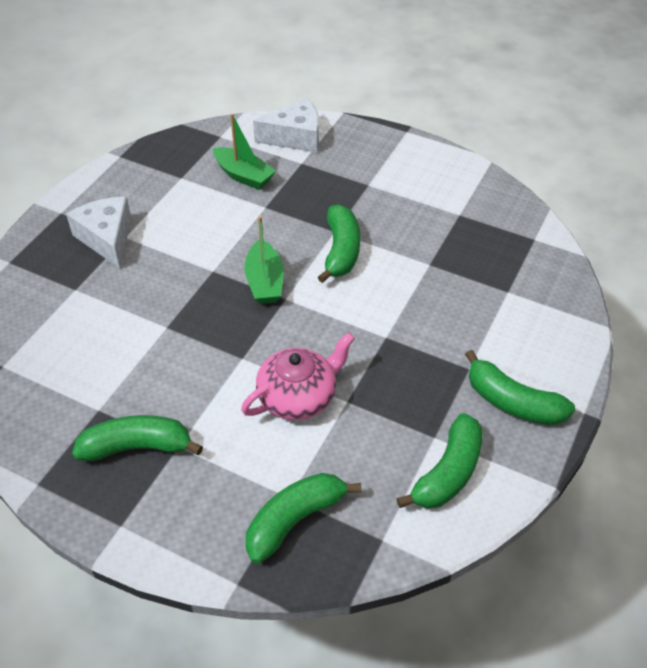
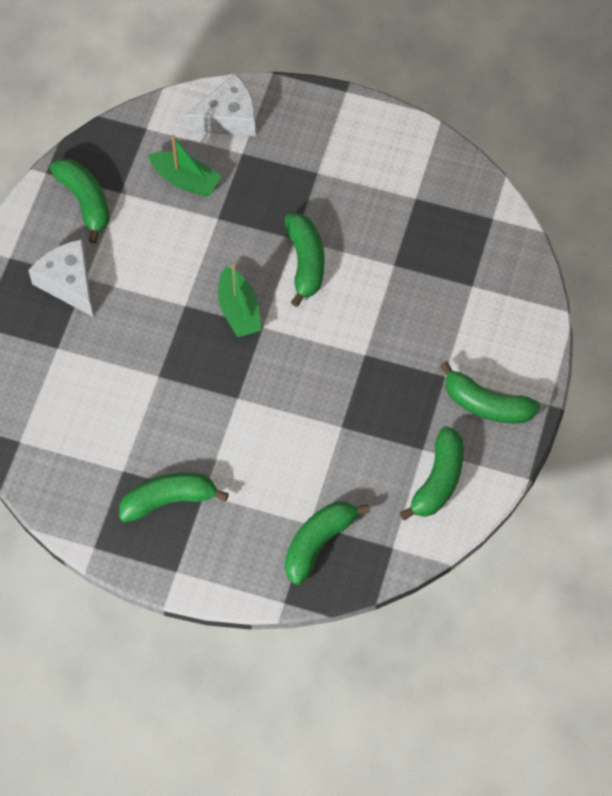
camera: 10 degrees left, 15 degrees up
pink teapot [241,332,355,420] -> none
none -> green banana [50,158,109,243]

